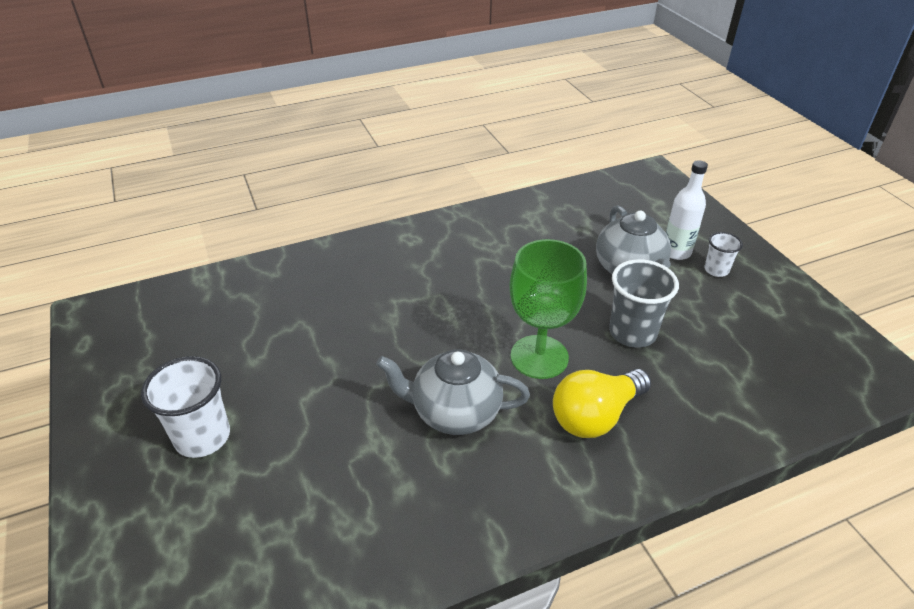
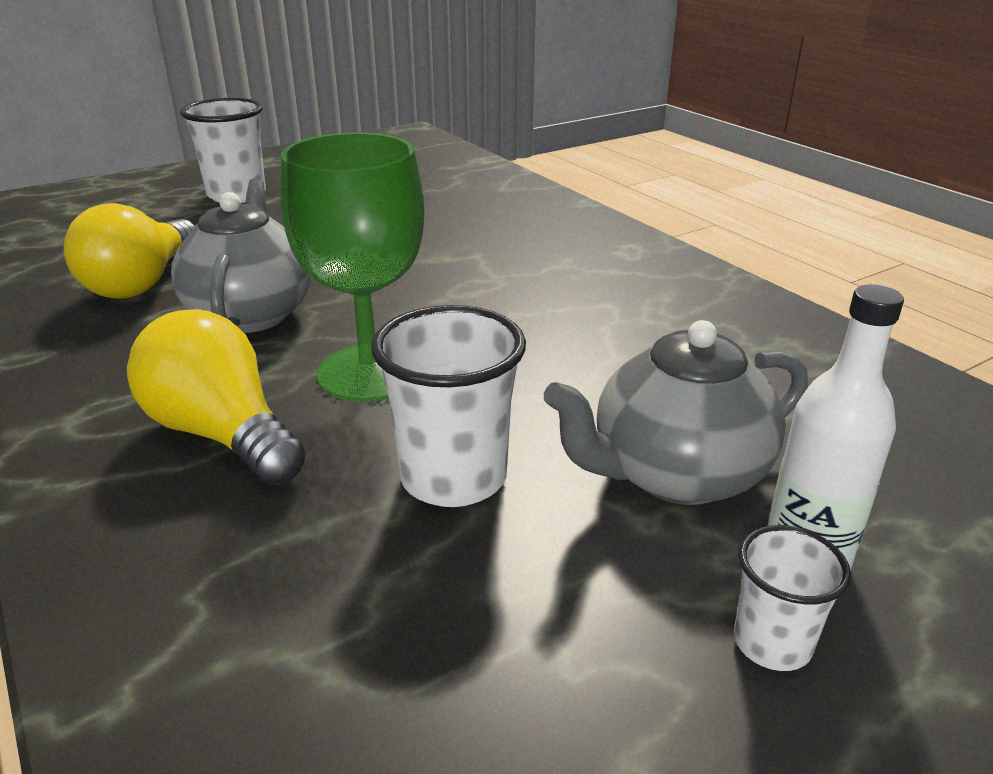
camera: 80 degrees right, 10 degrees down
grey cup [609,259,679,348] -> white cup [371,305,526,507]
none -> yellow light bulb [64,203,195,299]

